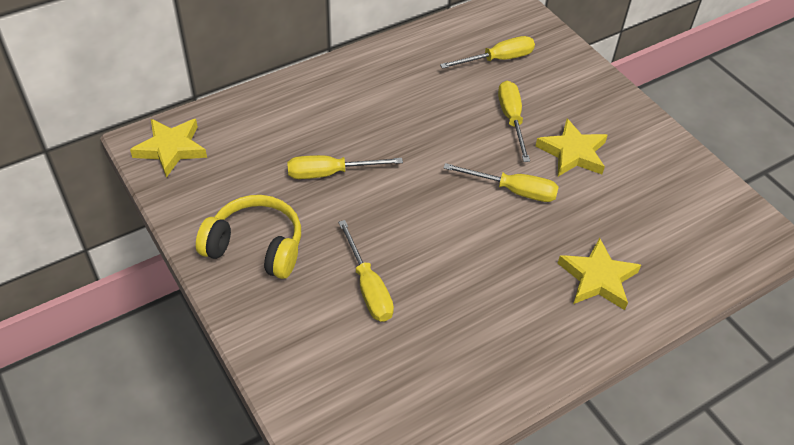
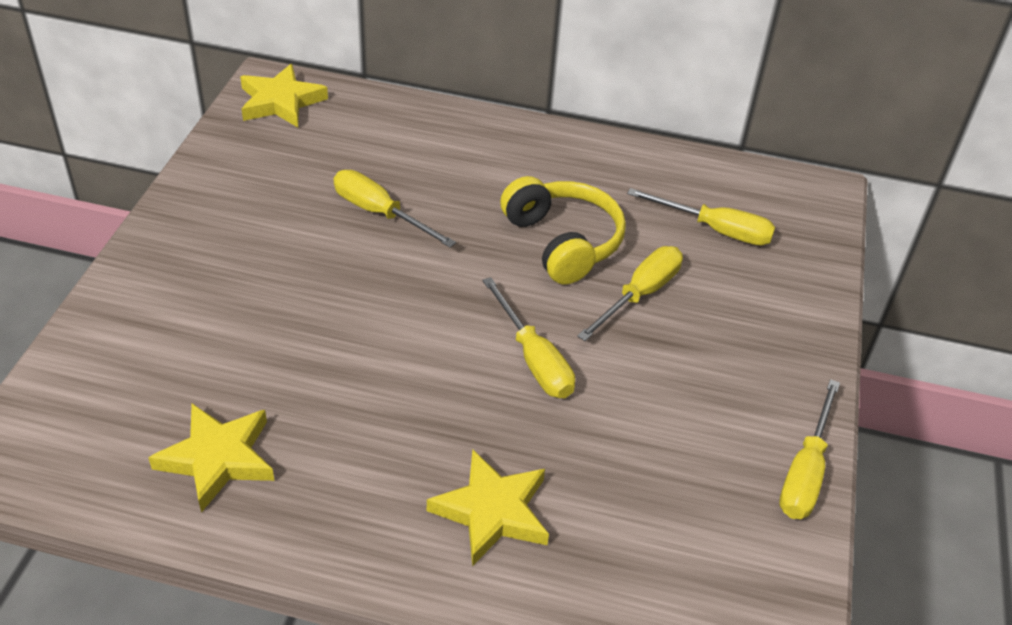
camera: 45 degrees right, 5 degrees down
yellow headphones [196,195,301,279] -> yellow headphones moved to [500,176,626,284]
yellow screwdriver [338,220,394,321] -> yellow screwdriver moved to [779,379,840,519]
yellow star [536,119,608,176] -> yellow star moved to [148,404,274,513]

